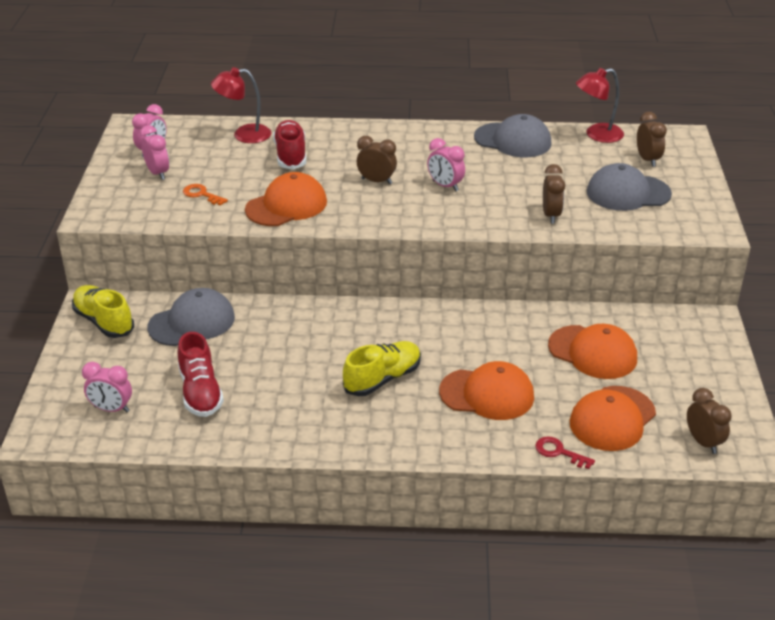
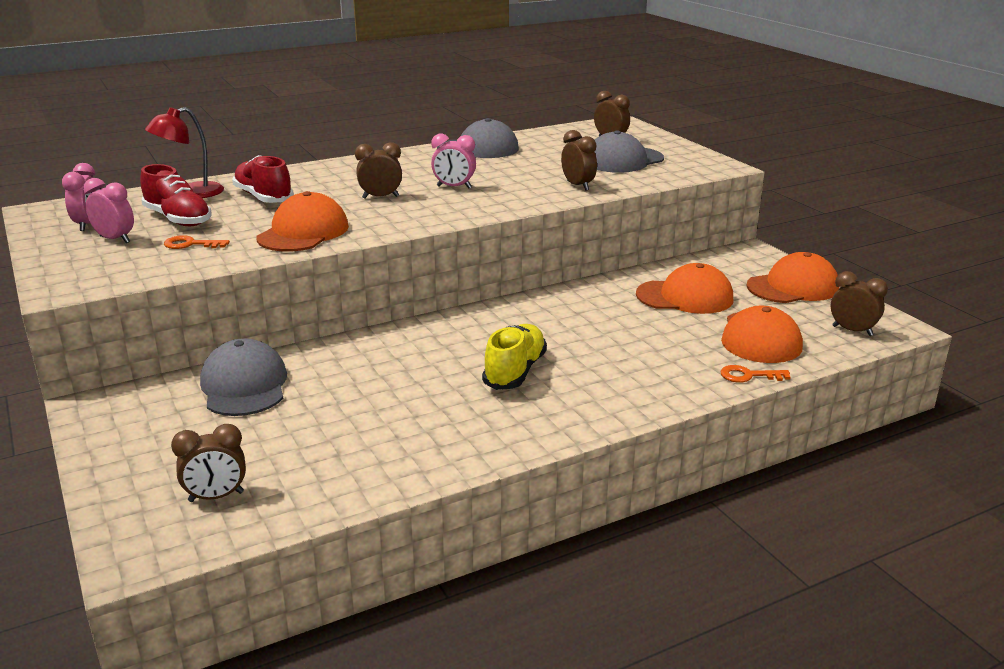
camera: 30 degrees left, 10 degrees down
yellow shoe [72,285,134,338] -> none
pink clock [82,362,132,413] -> brown clock [171,424,246,502]
grey cap [147,288,235,346] -> grey cap turned 45 degrees counterclockwise [200,338,287,416]
red shoe [178,332,224,417] -> red shoe moved to [140,164,212,226]
orange cap [439,361,534,420] -> orange cap moved to [746,252,839,303]
red key [535,436,595,469] -> orange key [721,365,791,382]
red lamp [576,68,624,143] -> none

